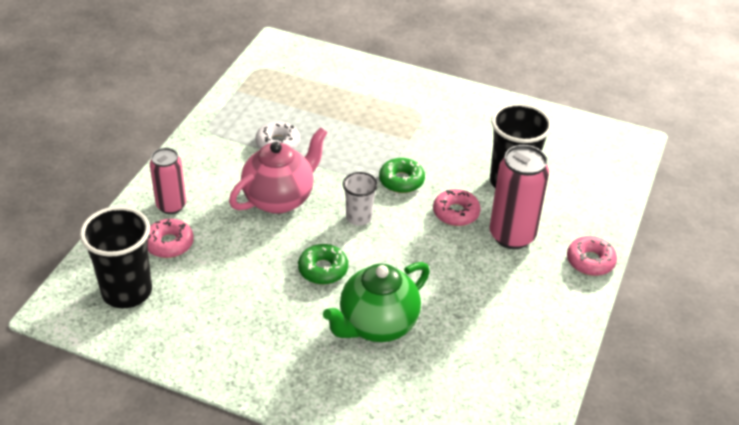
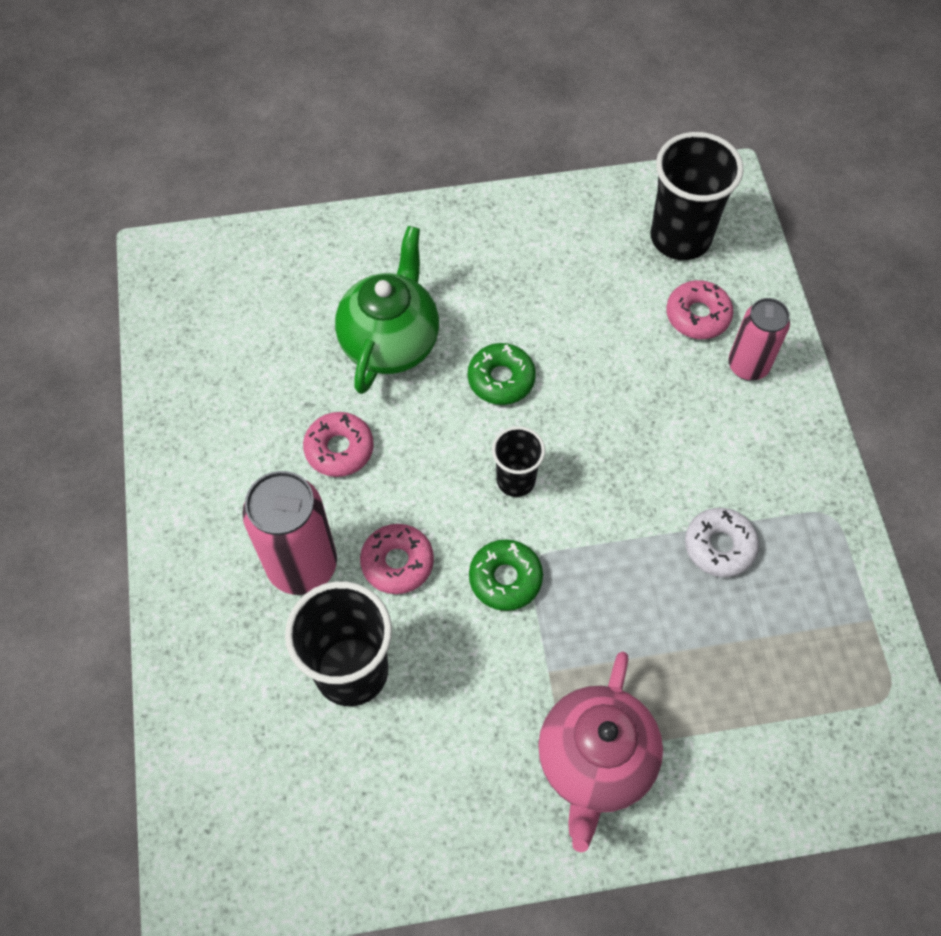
camera: 150 degrees right, 20 degrees up
pink teapot [229,127,327,214] -> pink teapot moved to [538,652,663,852]
white cup [343,172,378,226] -> black cup [492,426,545,497]
pink donut [567,236,617,276] -> pink donut moved to [303,412,374,477]

